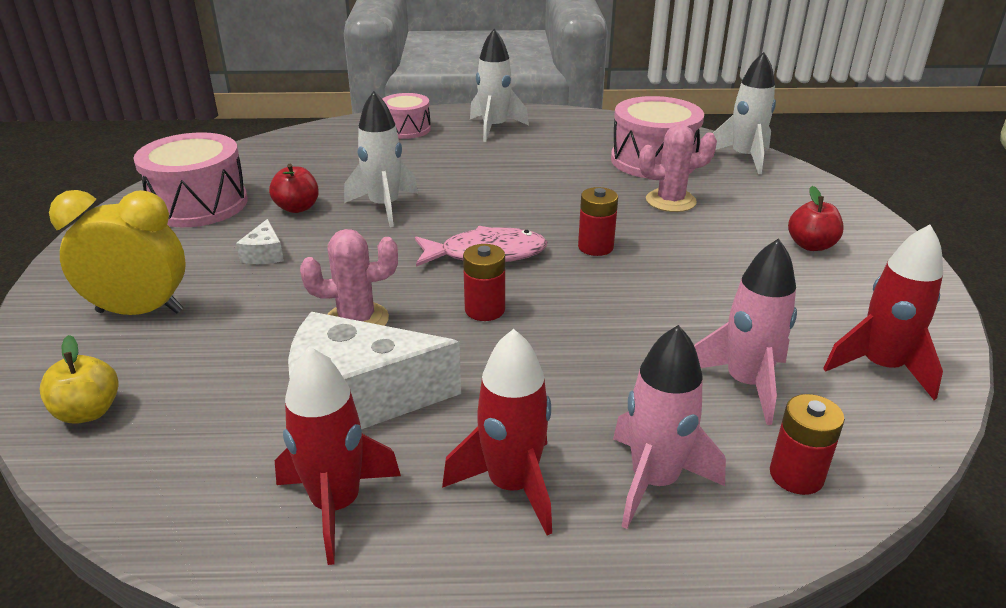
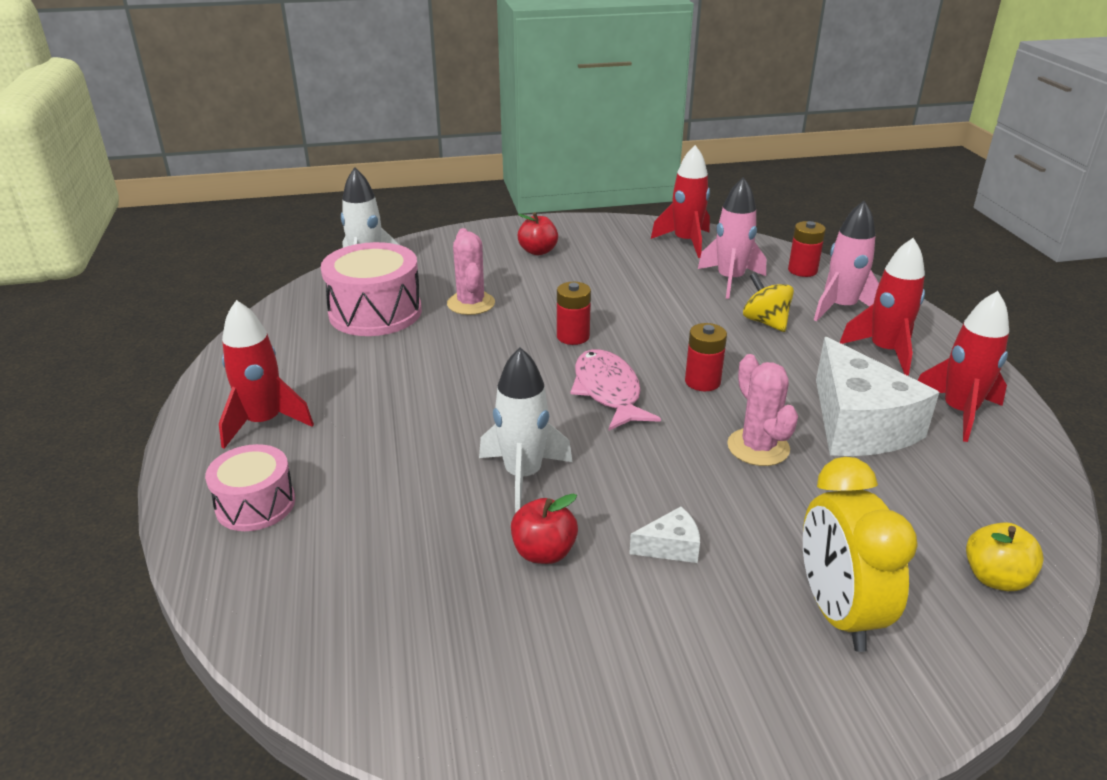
camera: 100 degrees left, 0 degrees up
pink drum [133,132,248,227] -> none
white rocket [470,29,529,142] -> red rocket [219,300,314,449]
none -> yellow spinning top [743,273,794,332]

